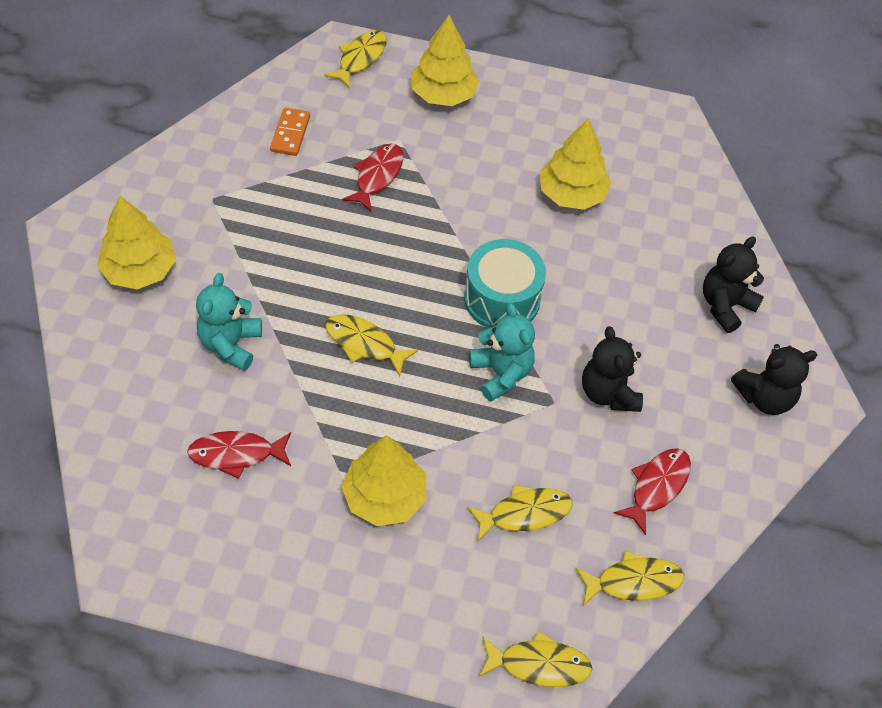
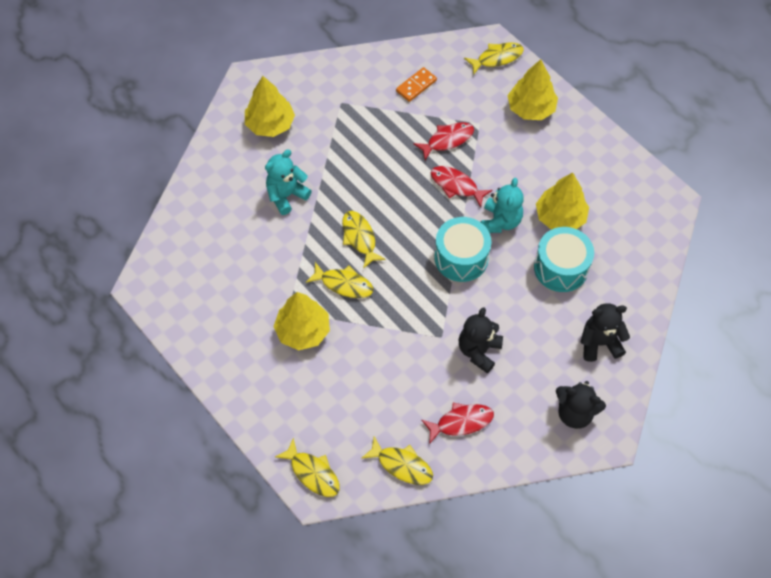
camera: 40 degrees right, 5 degrees up
red fish [187,431,291,479] -> red fish moved to [431,166,493,207]
yellow fish [467,484,573,542] -> yellow fish moved to [306,262,373,298]
turquoise teddy bear [469,303,535,401] -> turquoise teddy bear moved to [481,178,524,233]
none -> turquoise drum [534,227,594,292]

